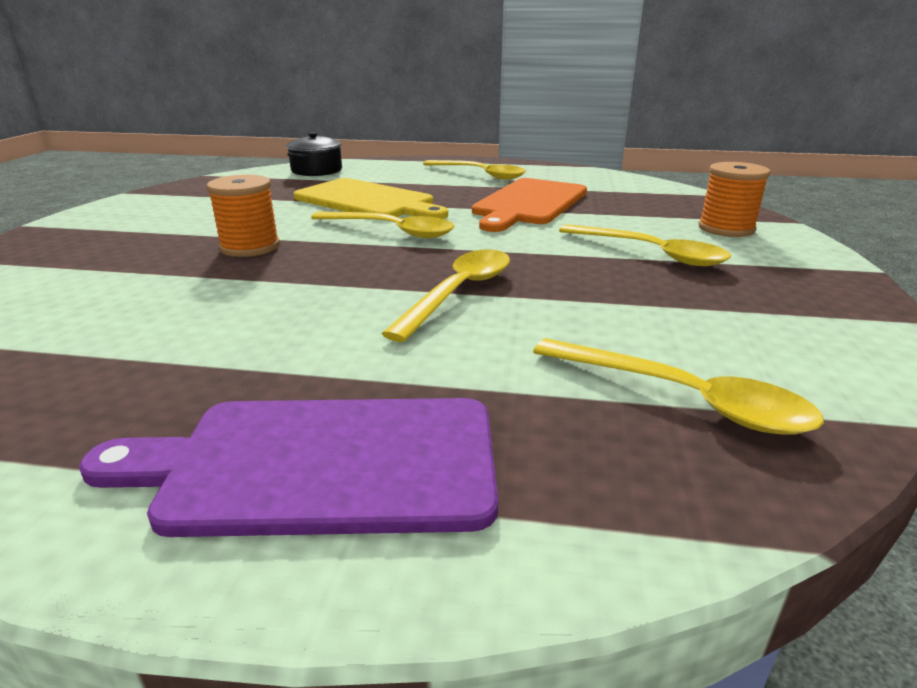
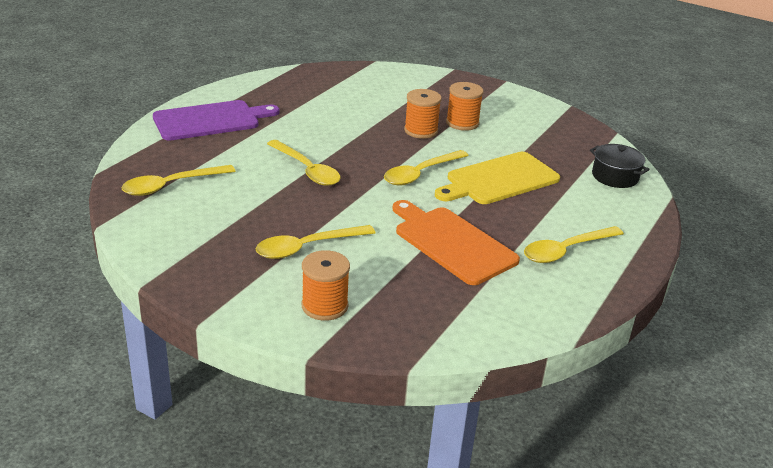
camera: 110 degrees right, 5 degrees up
purple cutting board [79,398,498,537] -> purple cutting board turned 45 degrees clockwise [153,100,280,140]
none -> orange spool [446,82,484,131]

